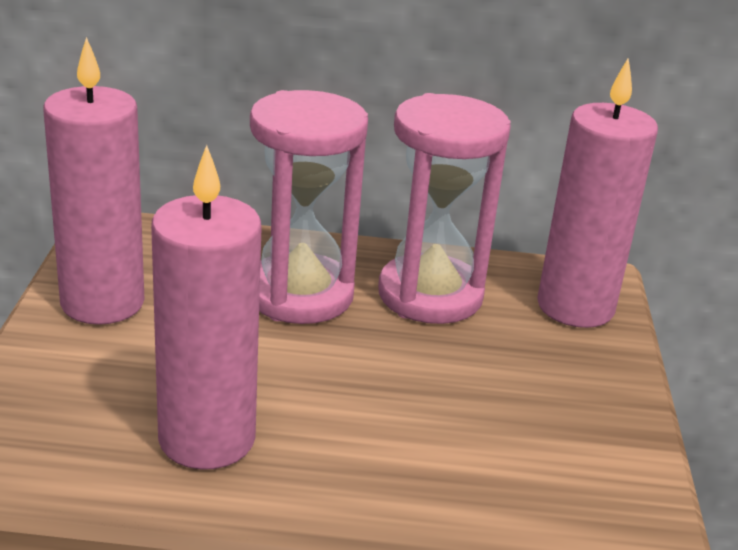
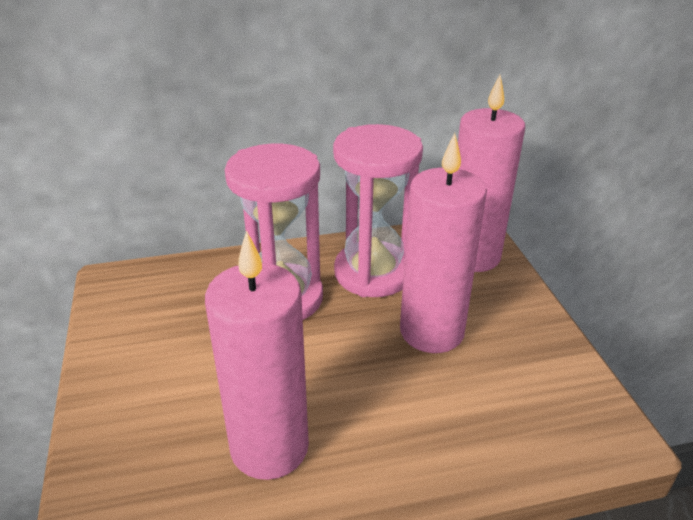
camera: 15 degrees left, 5 degrees up
pink candle [43,37,144,325] -> pink candle moved to [400,133,487,353]

